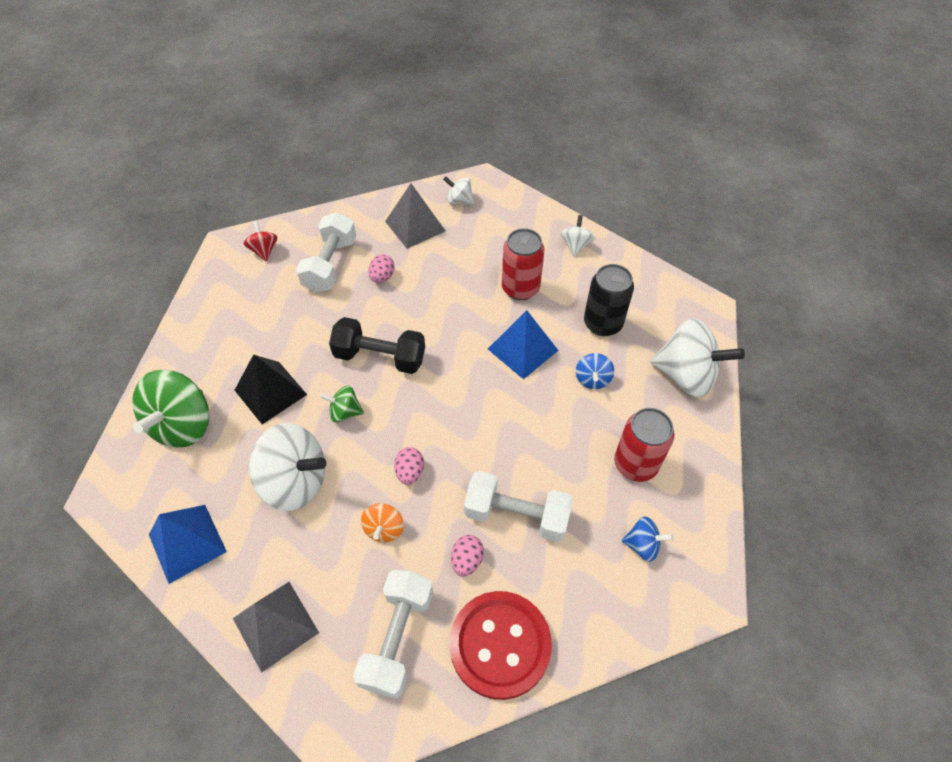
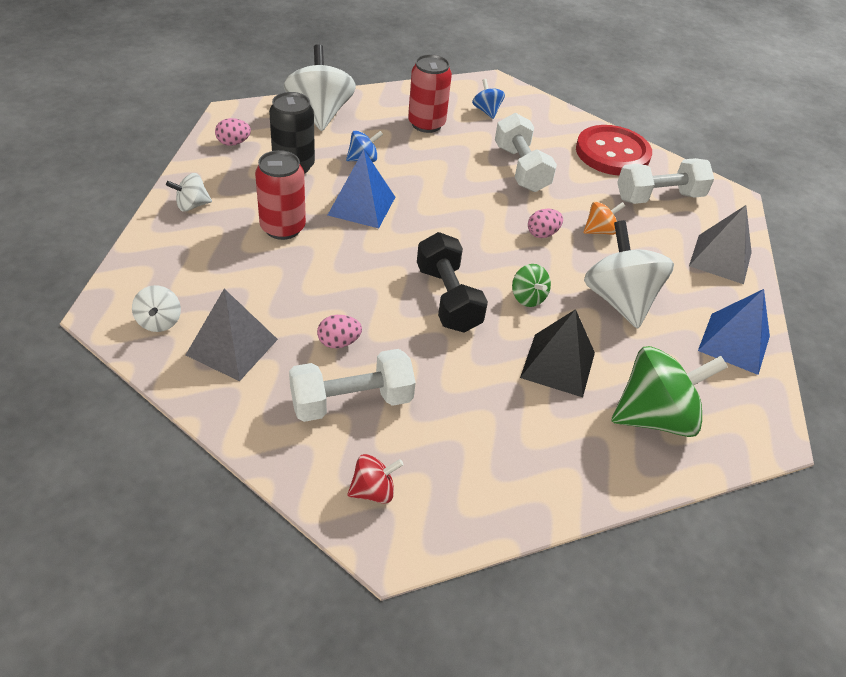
camera: 125 degrees left, 10 degrees down
red spinning top [244,220,277,262] -> red spinning top turned 150 degrees counterclockwise [347,454,404,504]
pink egg [451,535,484,577] -> pink egg moved to [215,118,251,146]

